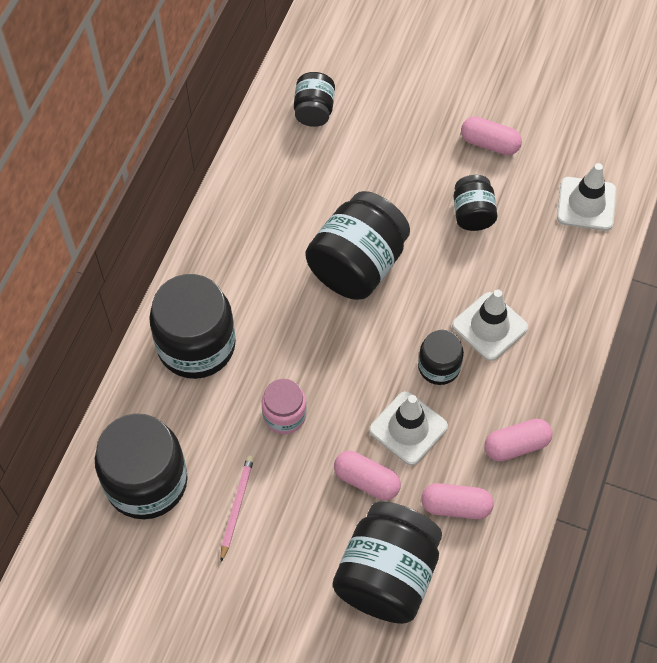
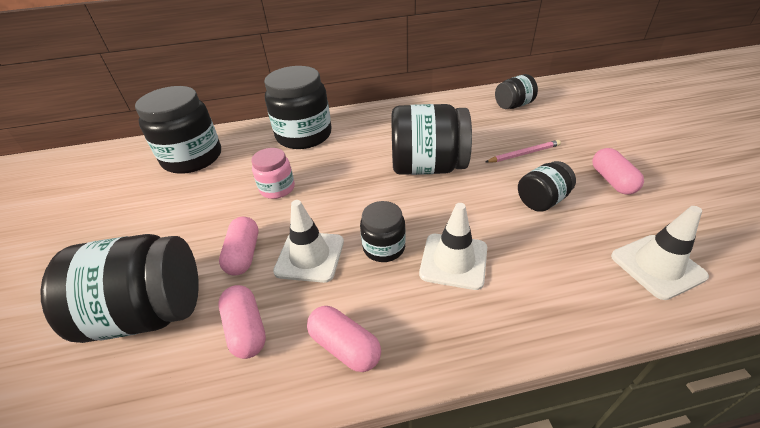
camera: 60 degrees right, 20 degrees down
pink pencil [220,455,254,562] -> pink pencil moved to [485,140,561,163]

